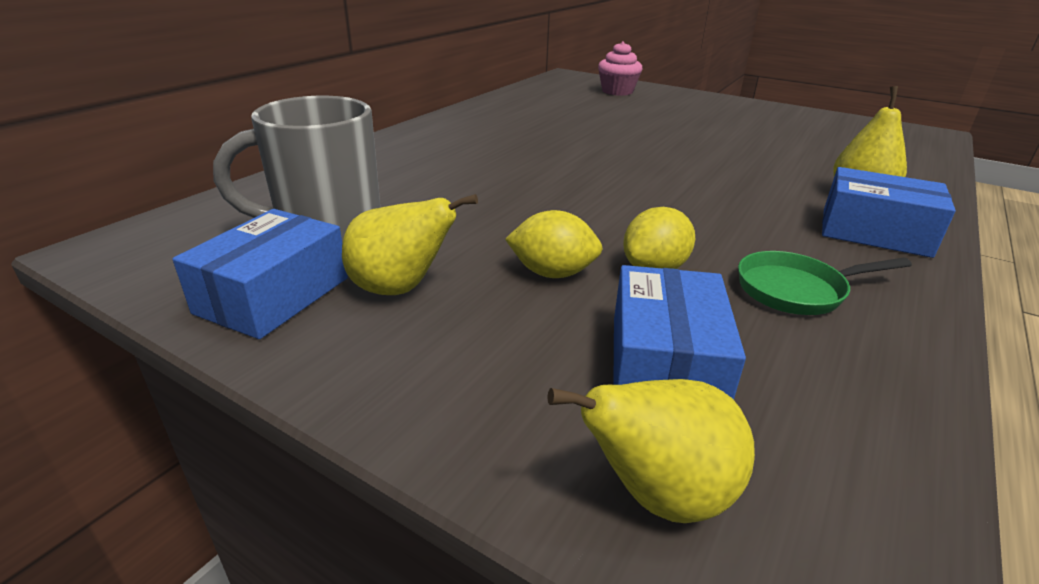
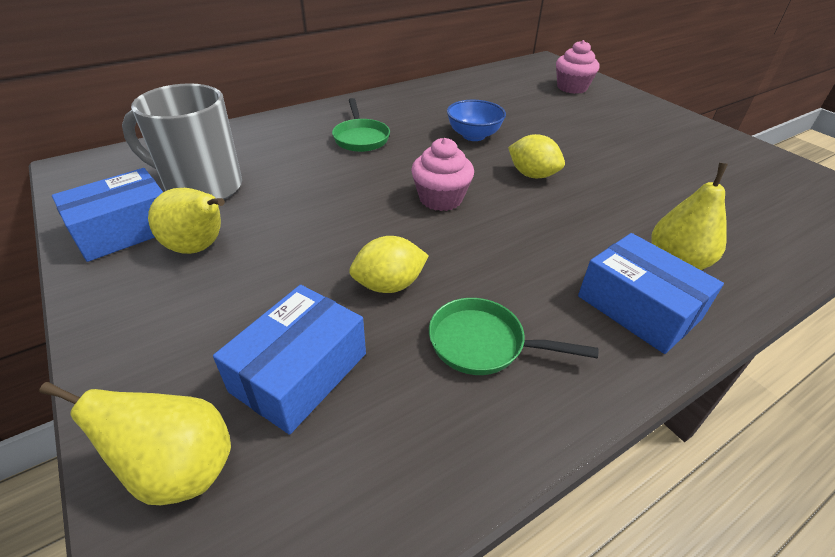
camera: 25 degrees right, 10 degrees up
yellow lemon [505,210,603,278] -> yellow lemon moved to [508,134,565,178]
none -> green pan [332,98,390,152]
none -> pink cupcake [411,138,474,211]
none -> blue bowl [447,100,506,141]

